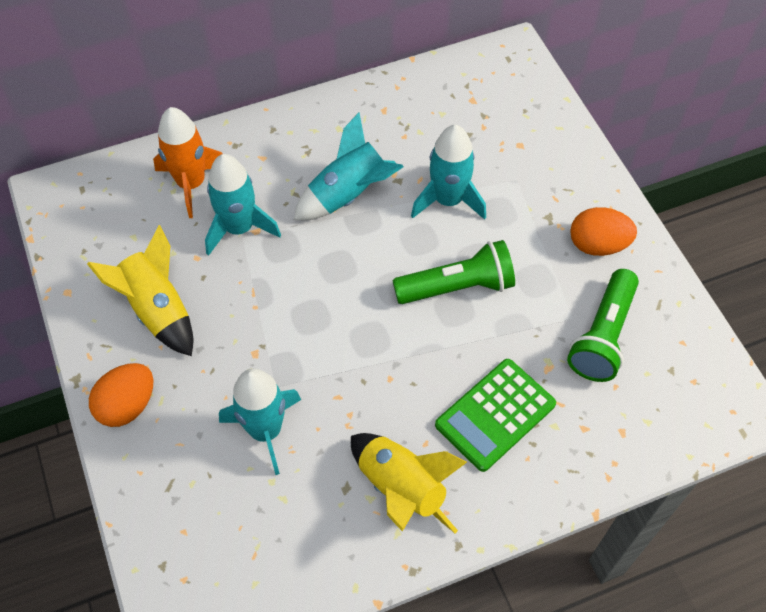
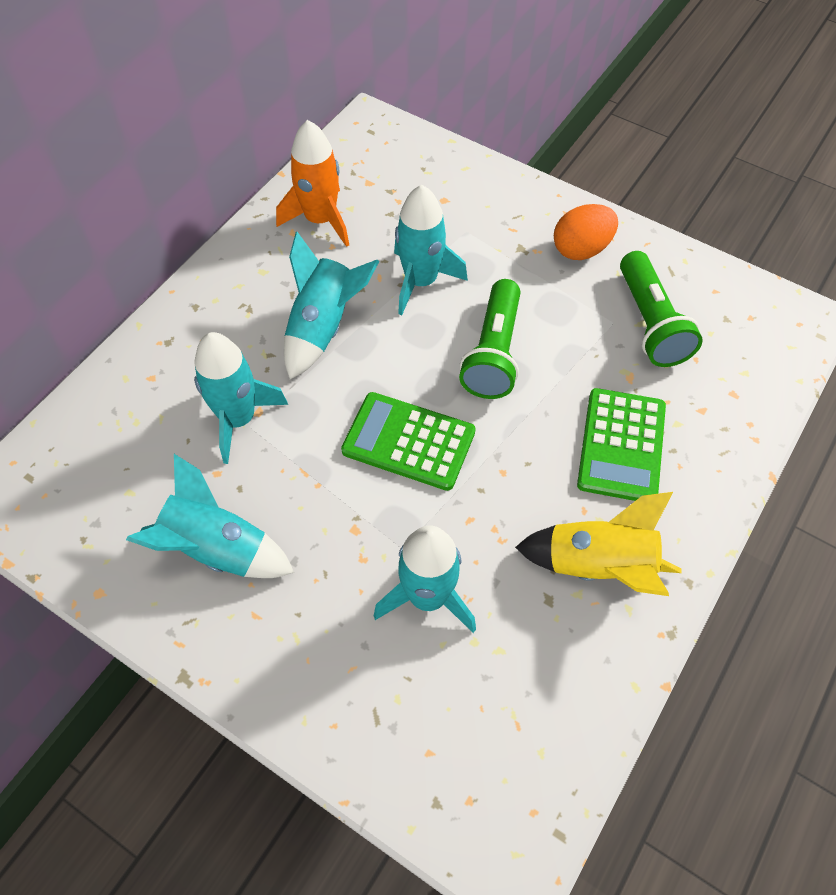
camera: 35 degrees left, 0 degrees up
yellow rocket [87,225,193,356] -> turquoise rocket [126,454,294,578]
orange egg [89,363,153,427] -> none
orange rocket [153,107,223,218] -> orange rocket moved to [276,120,349,247]
green flashlight [393,240,515,304] -> green flashlight turned 150 degrees clockwise [459,279,520,399]
none -> green calculator [341,392,476,491]

